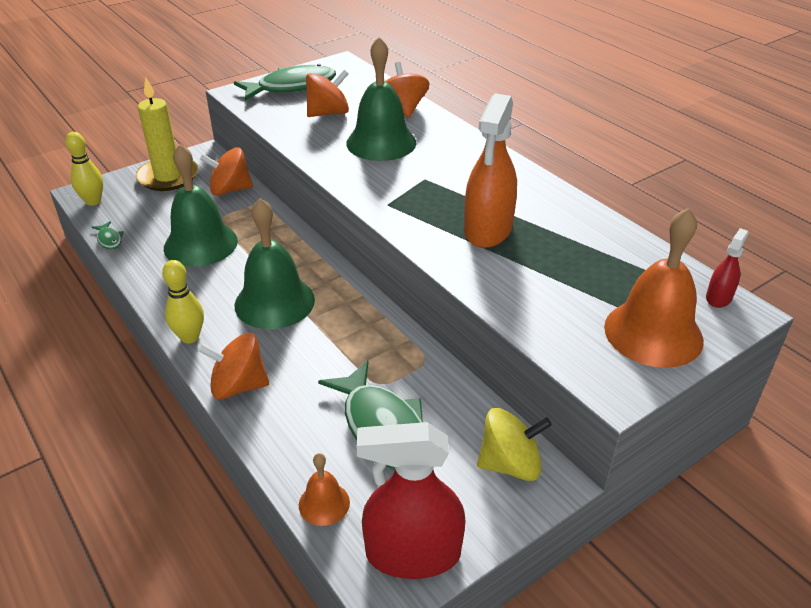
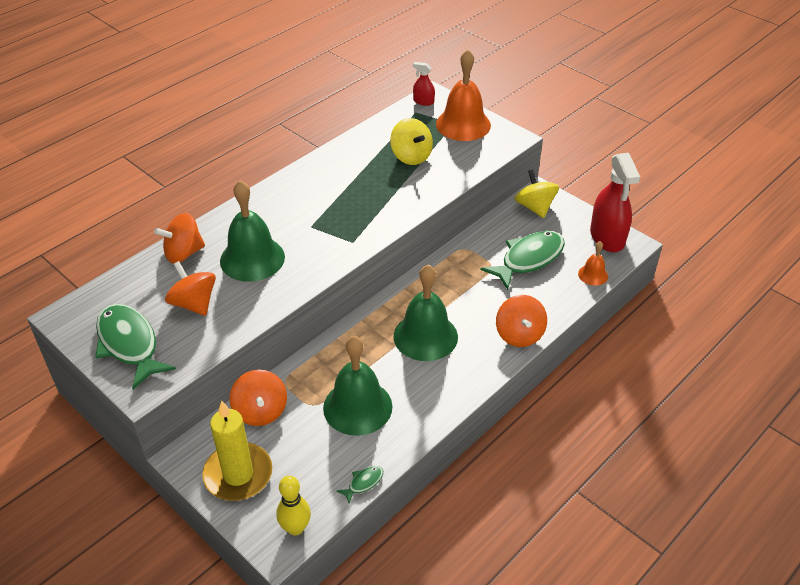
camera: 100 degrees left, 5 degrees up
yellow bowling pin [162,260,204,344] -> none
orange spray bottle [464,94,517,248] -> none
none -> yellow spinning top [390,118,433,165]

